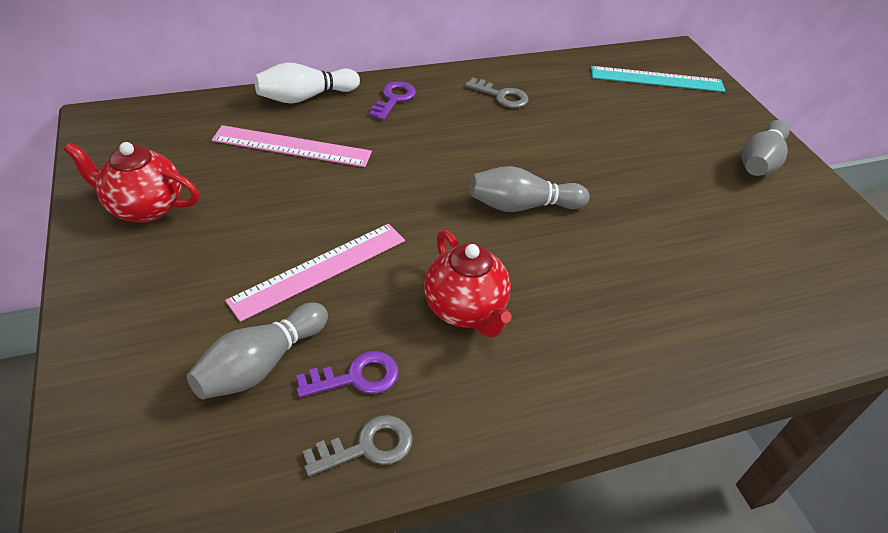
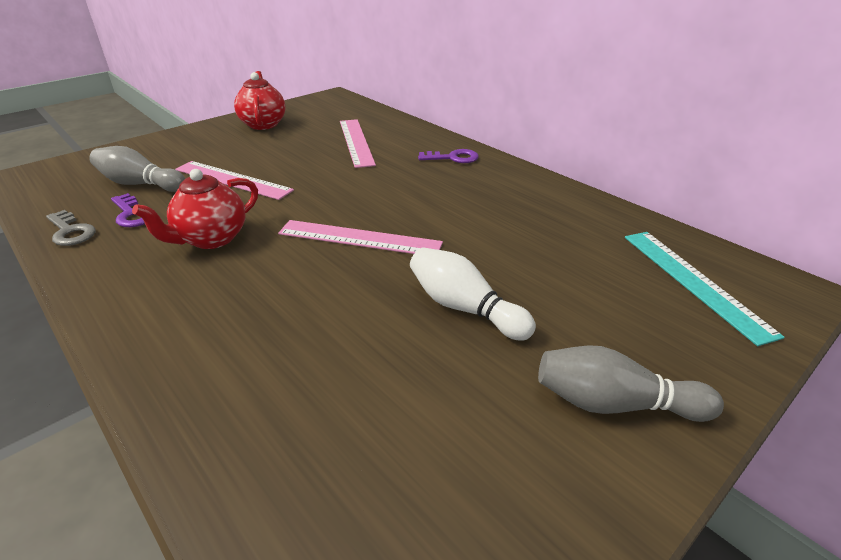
camera: 70 degrees right, 10 degrees down
white bowling pin [254,63,360,104] -> white bowling pin moved to [410,247,536,341]
grey key [465,78,529,108] -> none
grey bowling pin [470,166,589,212] -> pink ruler [278,220,443,254]

